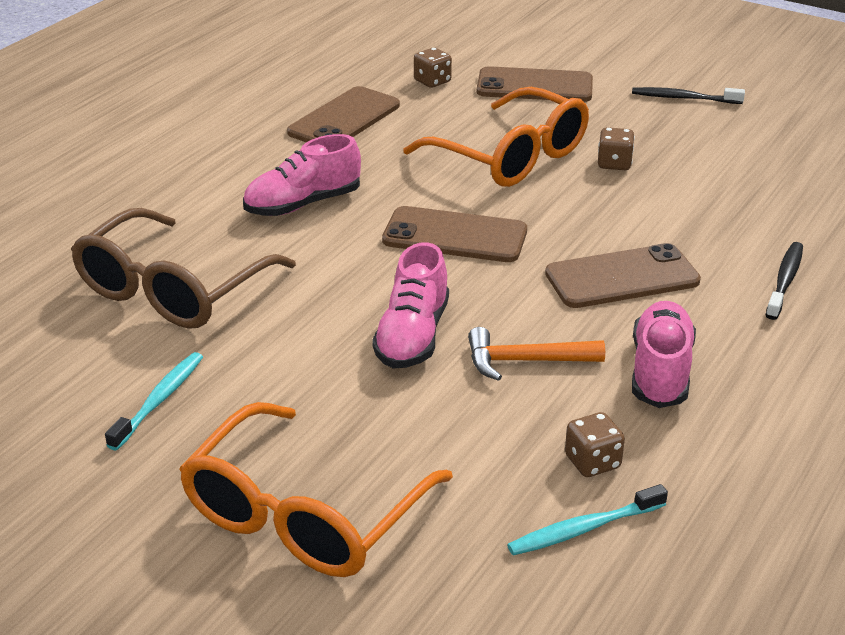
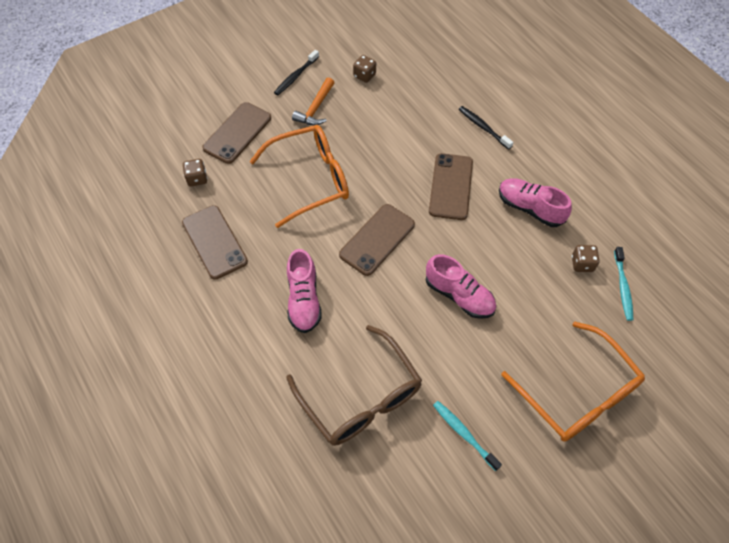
camera: 65 degrees left, 25 degrees up
orange hammer [468,327,605,381] -> orange hammer moved to [292,77,335,125]
brown dice [598,127,635,170] -> brown dice moved to [353,55,376,83]

